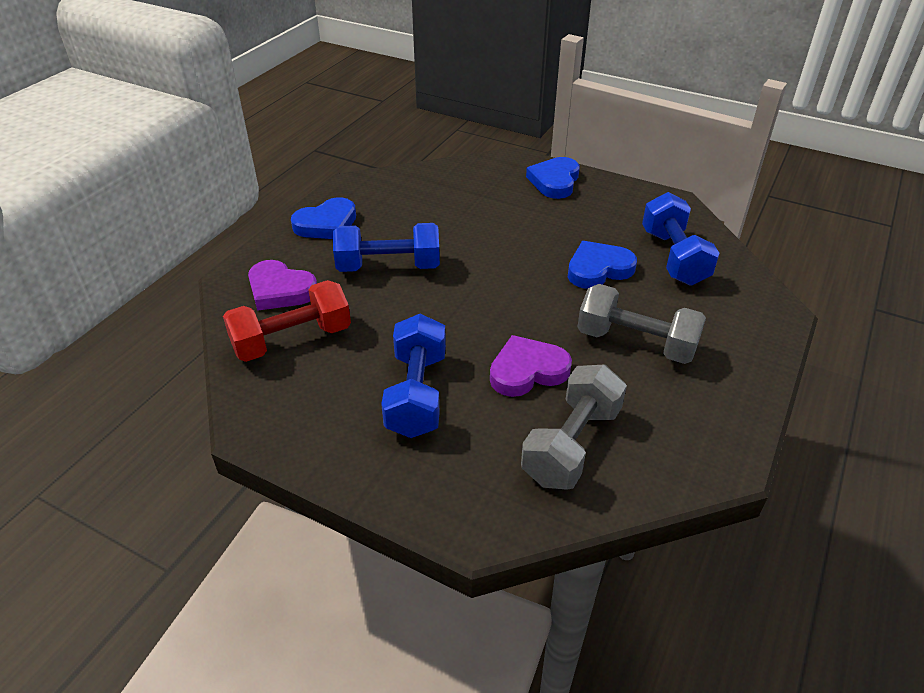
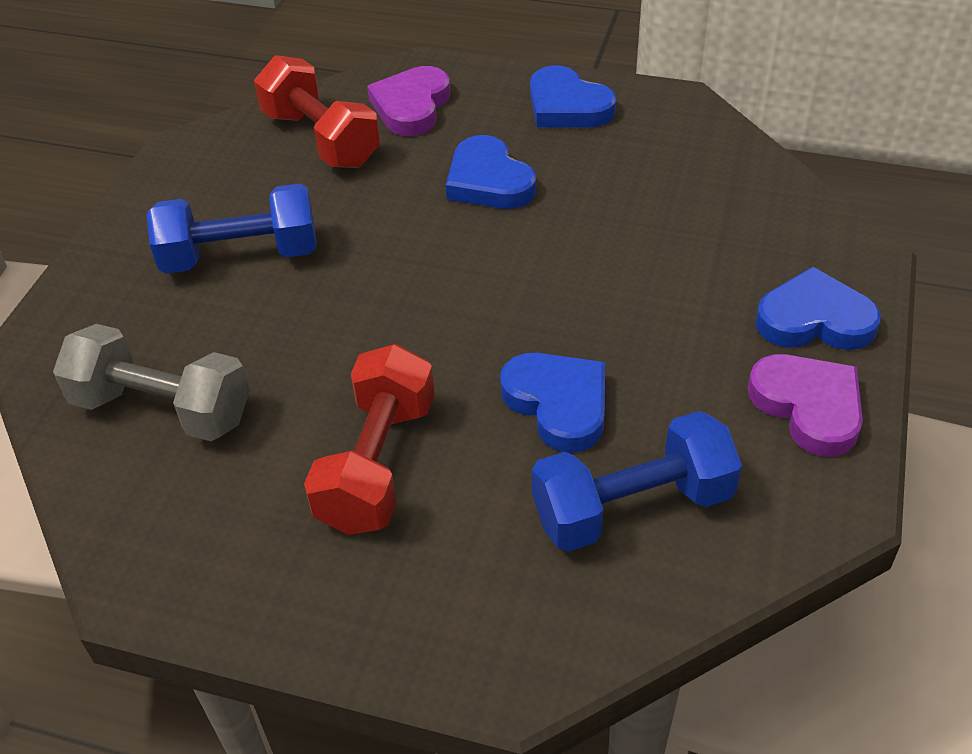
camera: 80 degrees right, 5 degrees up
blue dumbbell [333,223,440,272] -> blue heart [446,135,536,209]
purple heart [490,335,572,397] -> purple heart moved to [747,354,863,457]
grey dumbbell [577,284,706,364] -> red dumbbell [304,344,435,535]

